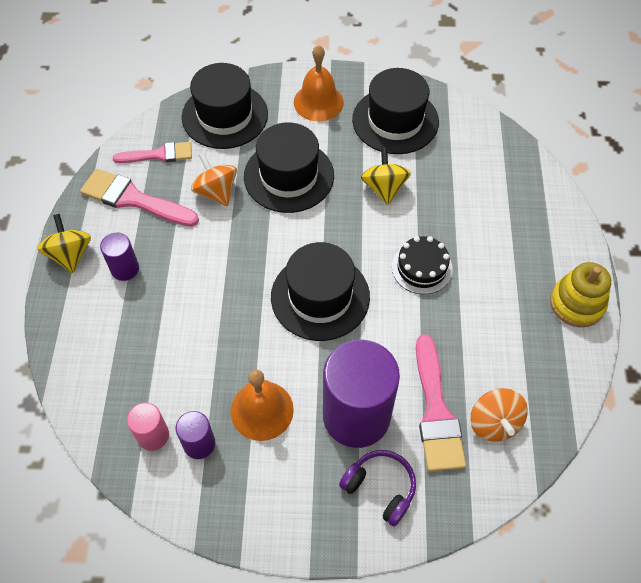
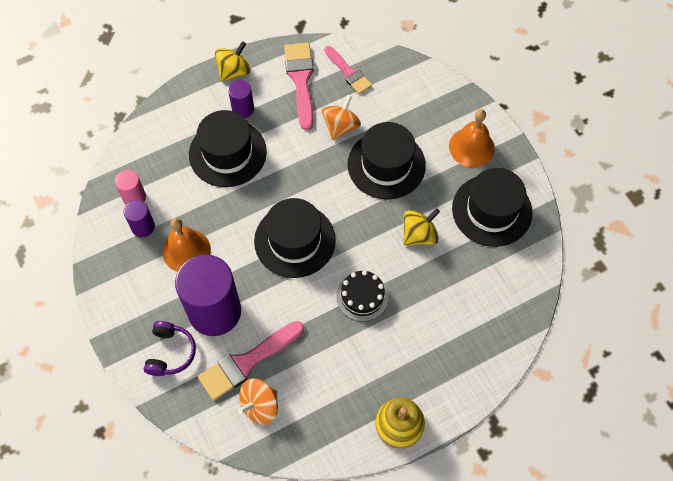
camera: 60 degrees right, 5 degrees up
black hat [182,63,268,149] -> black hat moved to [189,110,267,187]

